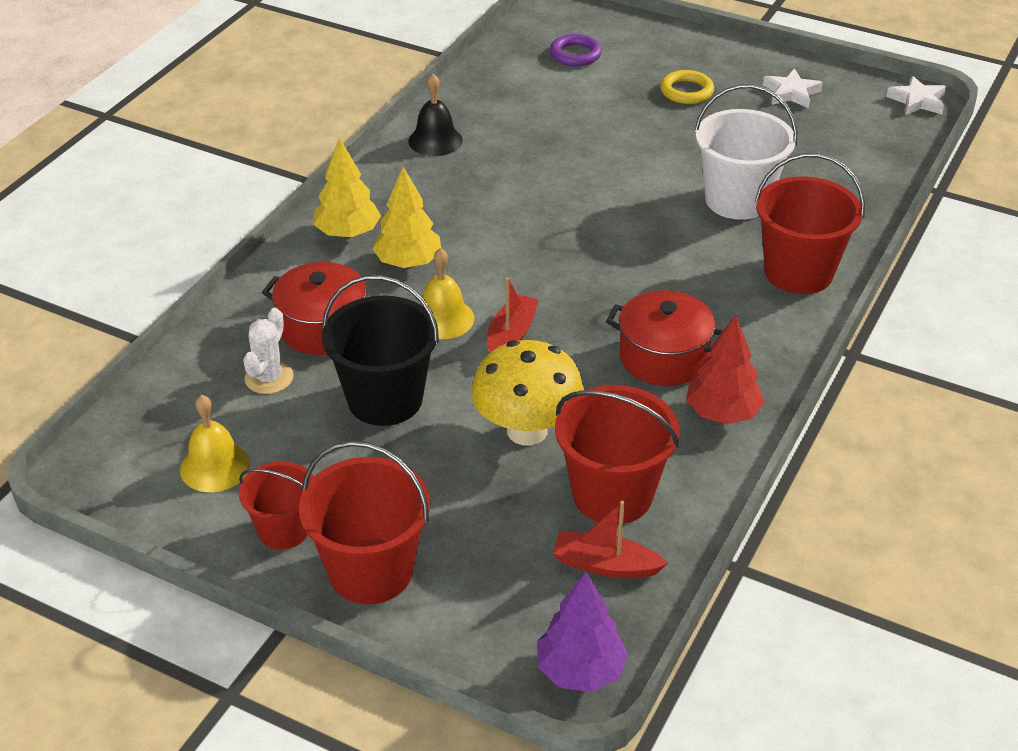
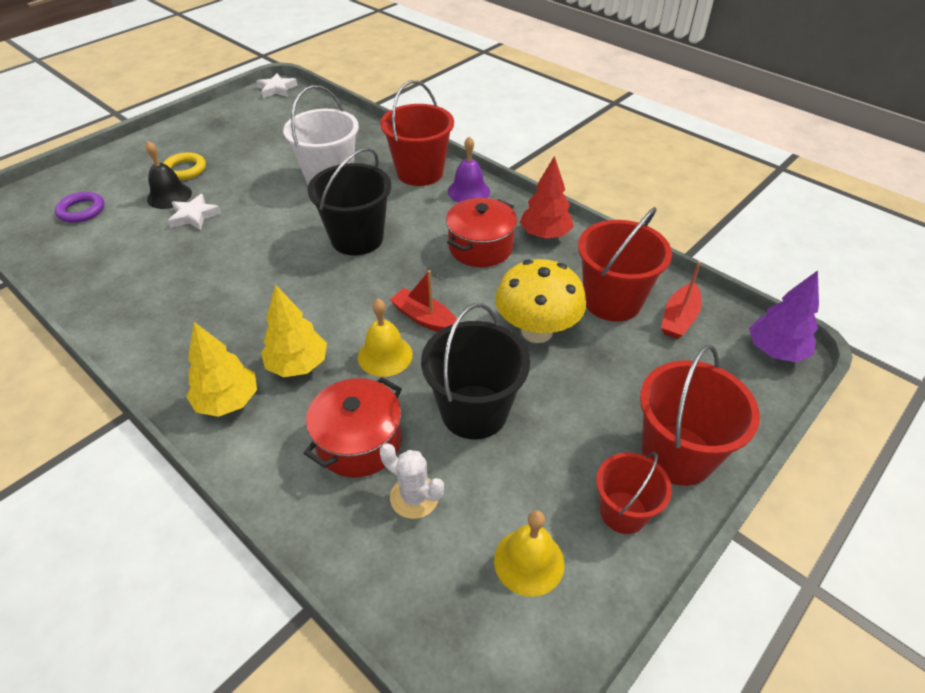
camera: 75 degrees left, 5 degrees up
black bell [409,74,463,156] -> black bell moved to [145,141,192,209]
white star [763,68,823,108] -> white star moved to [168,194,221,230]
none -> black bucket [307,147,391,256]
none -> purple bell [448,136,490,203]

